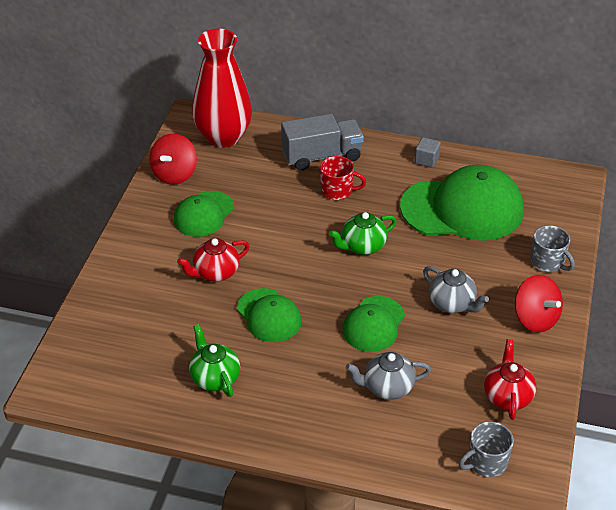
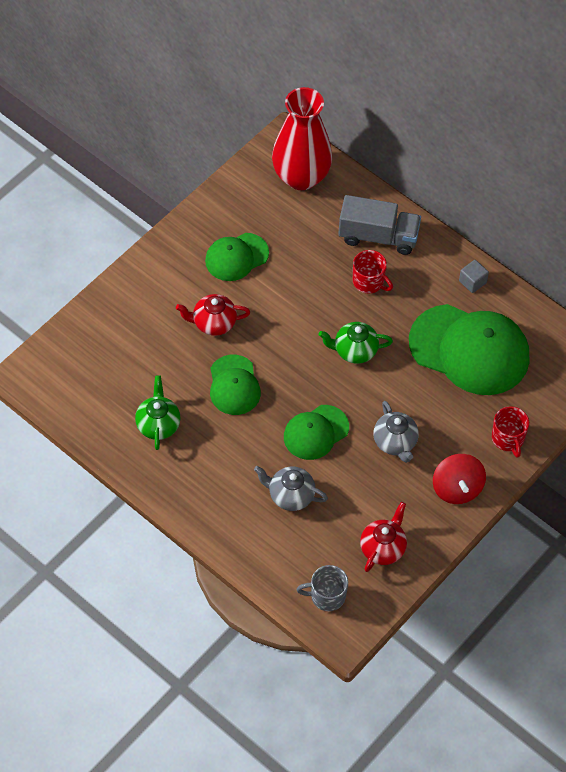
camera: 25 degrees right, 15 degrees up
red spinning top [149,134,197,185] -> none
grey mug [530,225,575,272] -> red mug [492,406,529,458]

